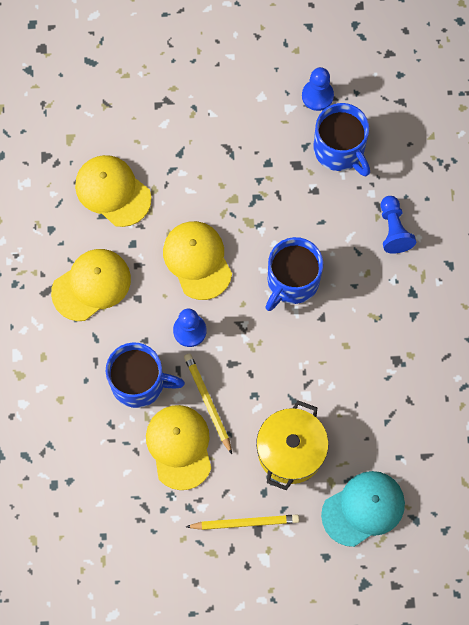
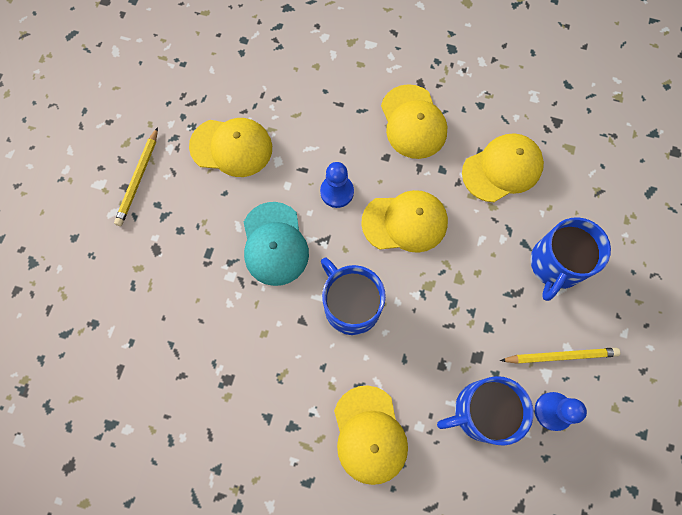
camera: 110 degrees right, 0 degrees up
blue mug [106,342,185,408] -> blue mug moved to [531,217,611,301]
yellow pencil [184,354,232,454] -> yellow pencil moved to [500,348,620,364]
yellow pot [256,400,329,490] -> none
turquoise cap [321,471,405,547] -> turquoise cap moved to [244,202,309,286]
blue pawn [380,196,416,254] -> yellow cap [334,385,408,485]

